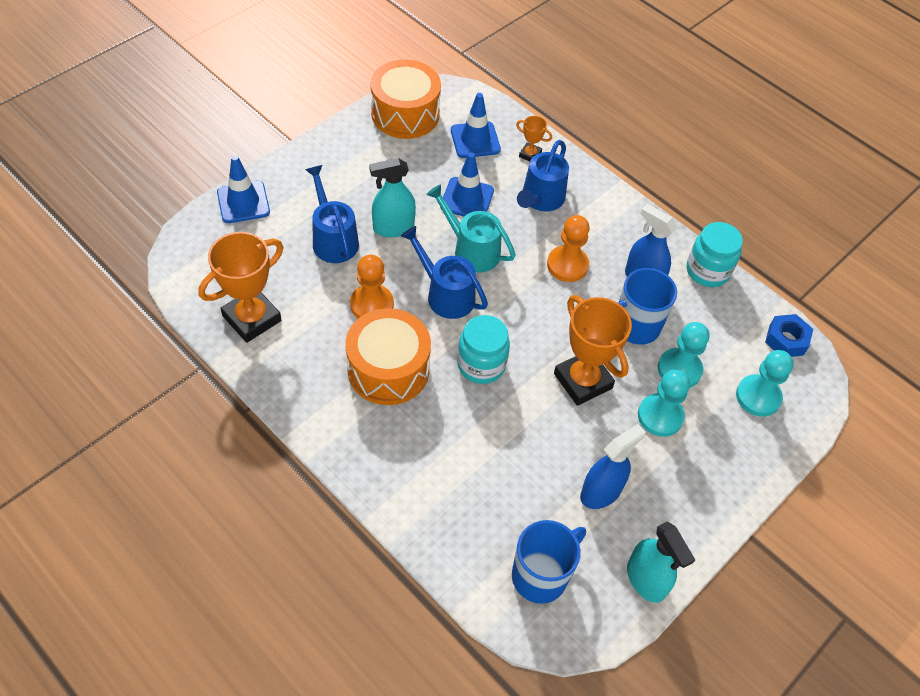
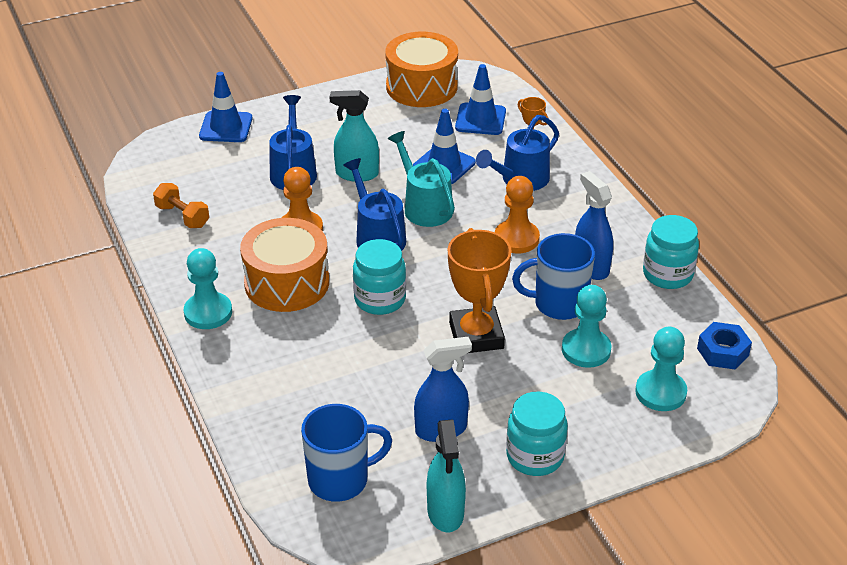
camera: 25 degrees right, 15 degrees down
orange trophy [198,232,283,343] -> orange dumbbell [153,183,209,228]
turquoise pawn [638,370,690,437] -> turquoise pawn moved to [184,248,232,329]
none -> turquoise jar [506,392,568,476]

